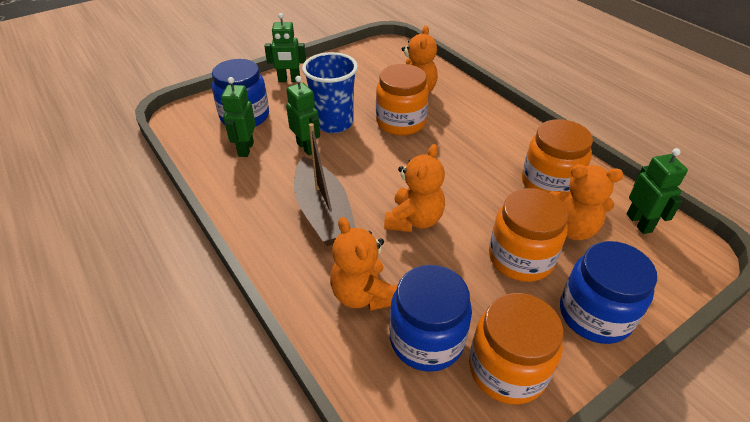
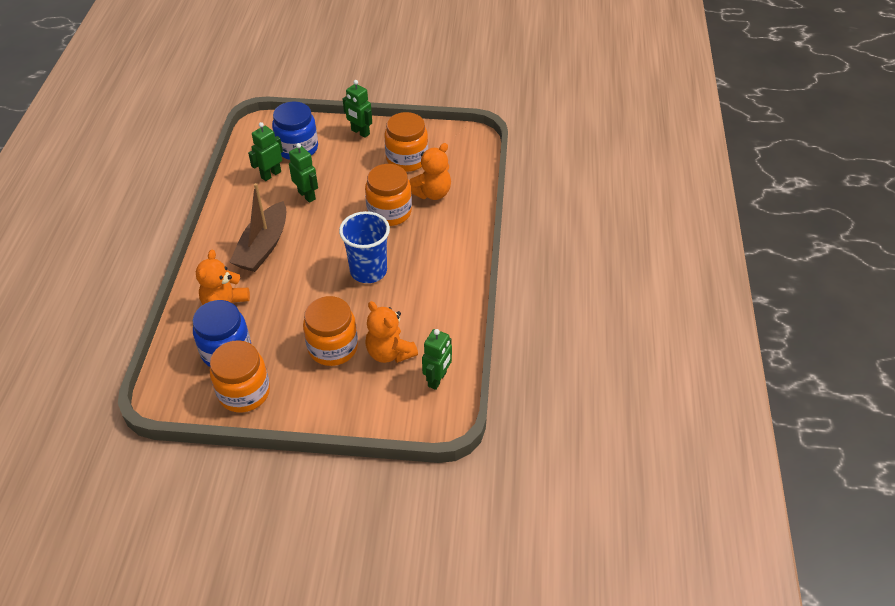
camera: 40 degrees right, 5 degrees up
green robot [286,76,320,155] -> green robot turned 45 degrees counterclockwise [289,143,318,203]
blue cup [302,52,358,133] -> blue cup moved to [339,211,390,283]
orange teddy bear [384,144,445,232] -> none
orange jar [522,119,593,194] -> orange jar moved to [384,112,428,172]
blue jar [560,241,657,344] -> none

